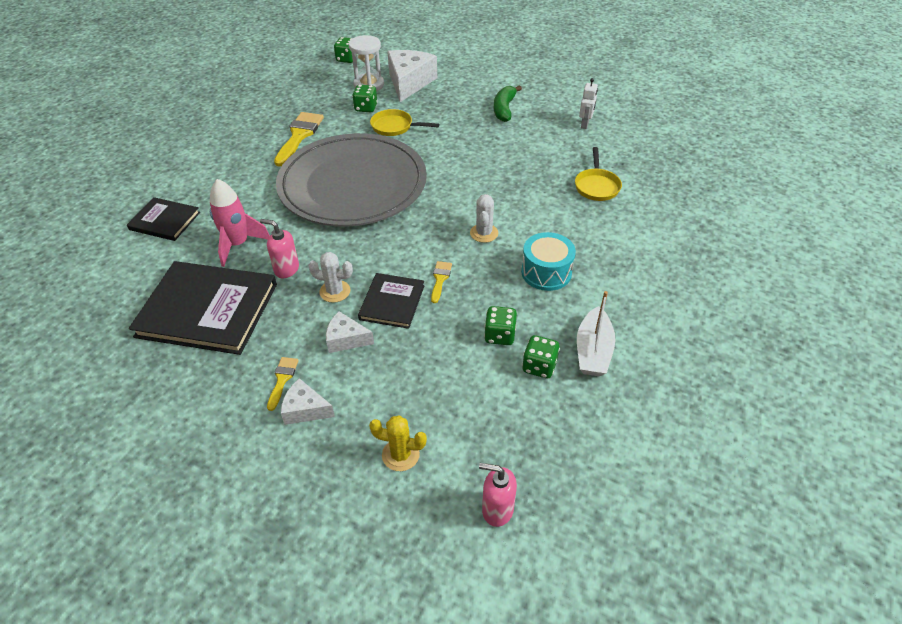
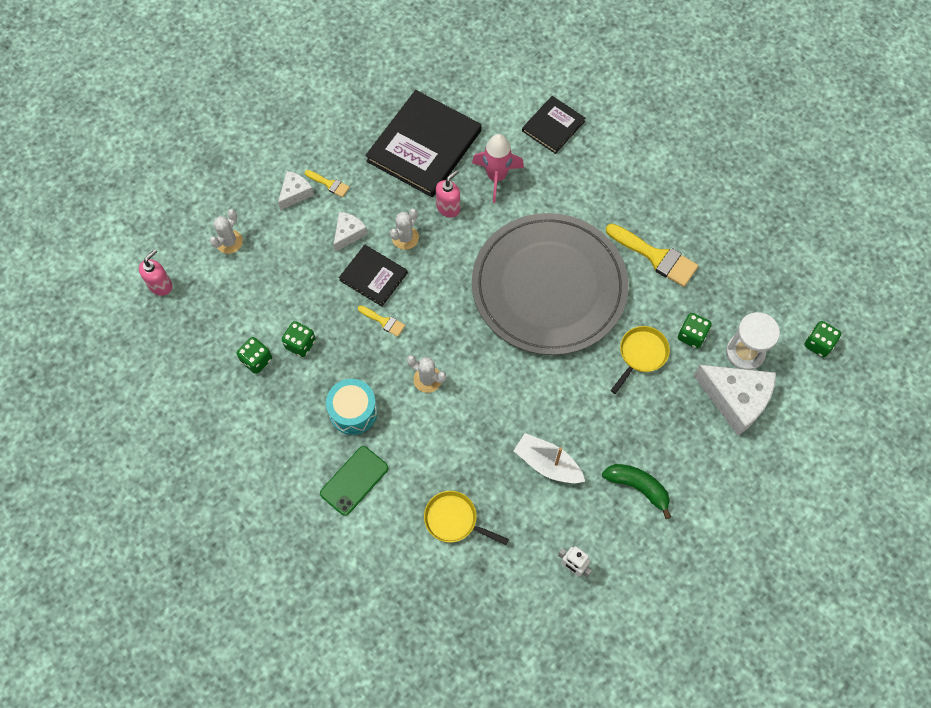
camera: 110 degrees right, 20 degrees up
yellow cactus [369,415,427,471] -> white cactus [209,209,243,254]
white boat [577,291,616,376] -> white boat moved to [514,433,585,483]
none -> green phone [320,446,388,516]

